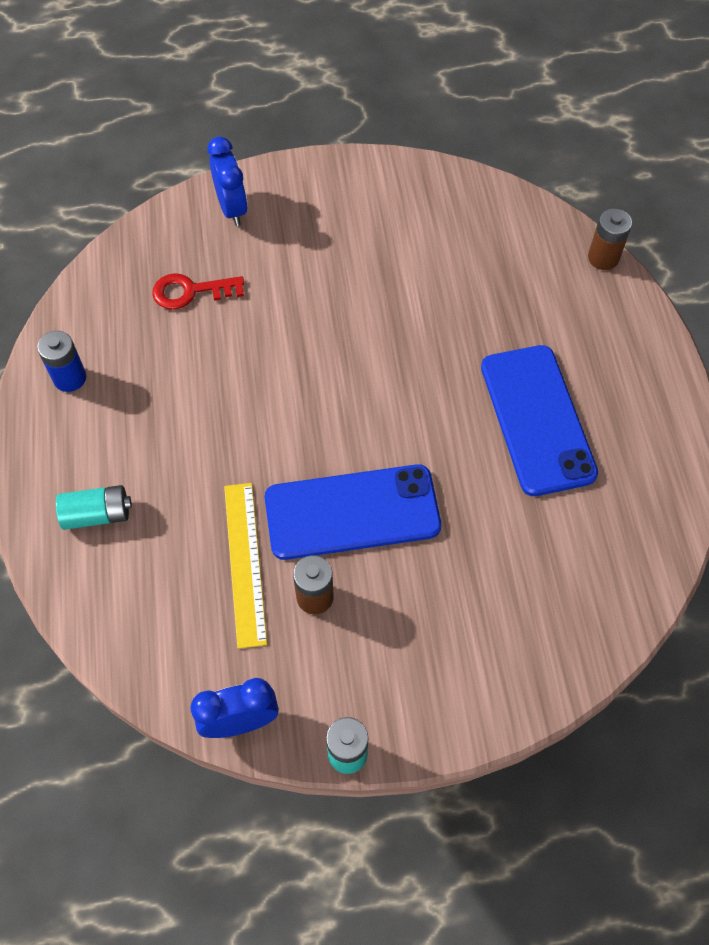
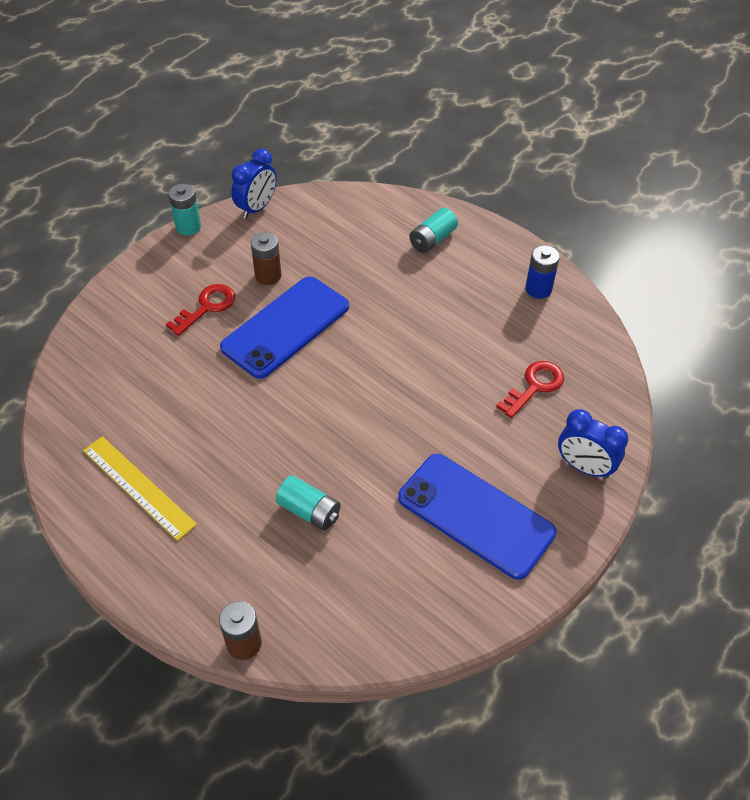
camera: 140 degrees right, 10 degrees down
yellow ruler [224,483,267,649] -> yellow ruler moved to [83,436,197,541]
blue phone [481,345,598,496] -> blue phone moved to [398,454,556,580]
none -> red key [166,284,235,336]
none -> turquoise battery [275,475,341,531]

